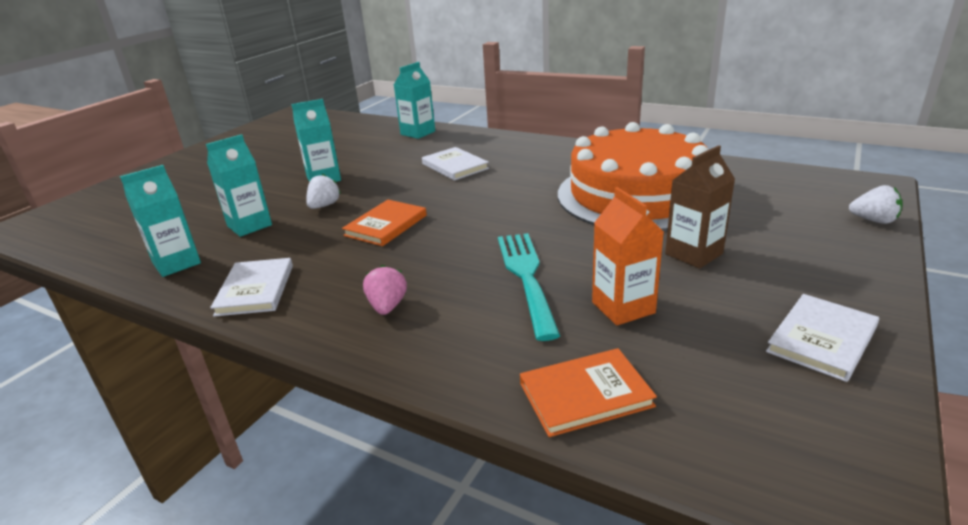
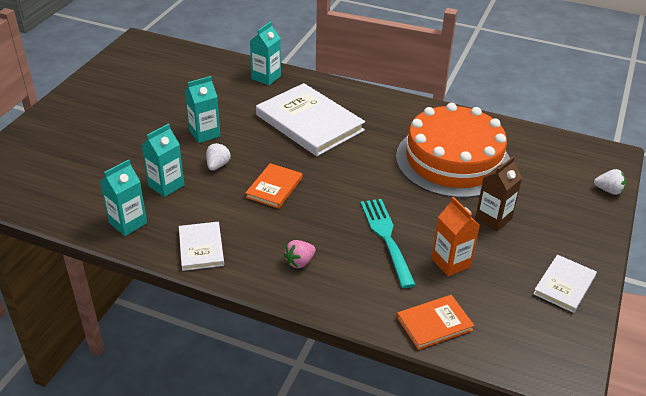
camera: 10 degrees left, 10 degrees up
pink strawberry [363,265,407,315] -> pink strawberry turned 120 degrees counterclockwise [284,240,316,268]
white book [422,147,489,181] -> white book [256,83,365,156], size x1.94

